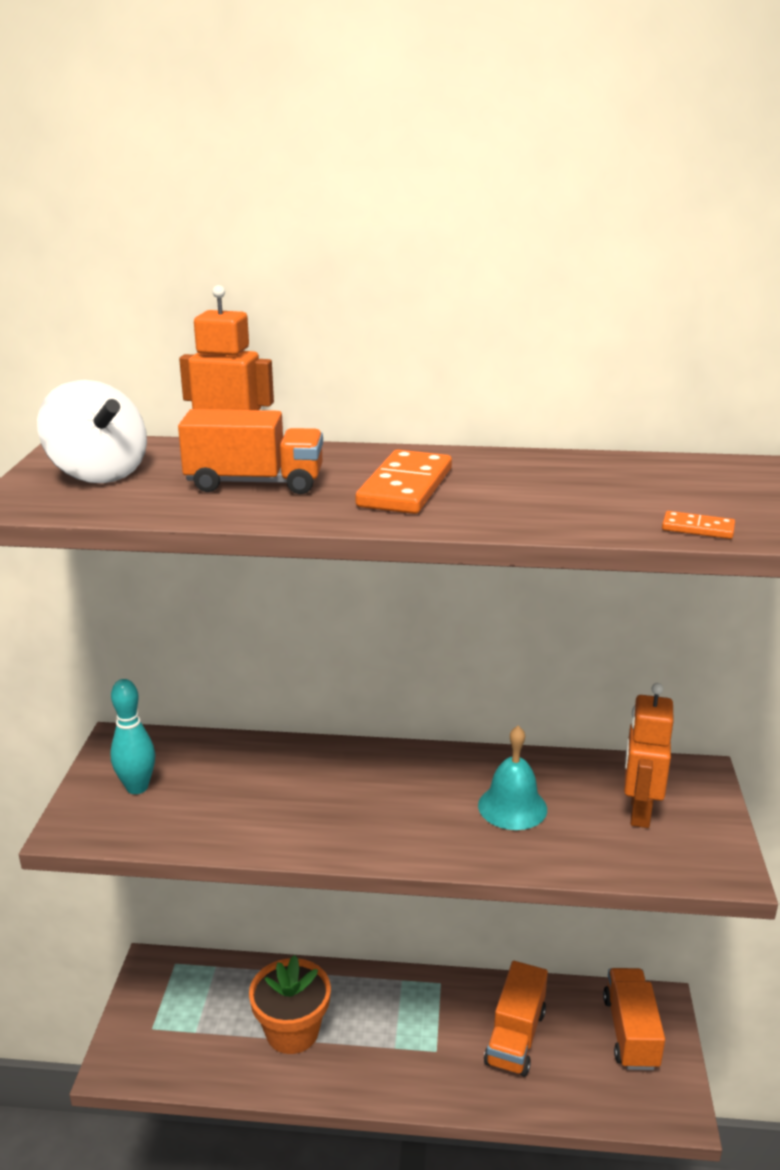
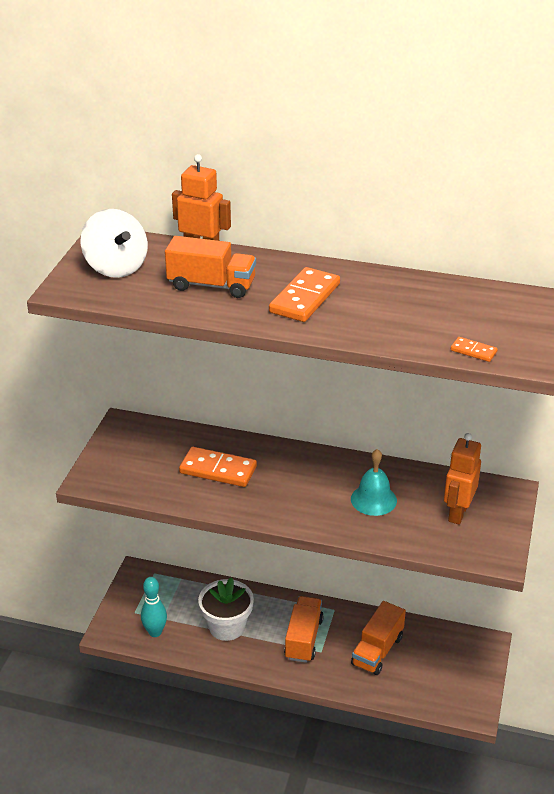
camera: 10 degrees right, 10 degrees up
turquoise bowling pin [110,679,155,794] -> turquoise bowling pin moved to [141,577,167,637]
orange flower pot [249,955,331,1054] -> white flower pot [198,577,254,641]
orange truck [603,968,665,1070] -> orange truck moved to [284,596,324,663]
none -> orange domino [179,447,257,487]

